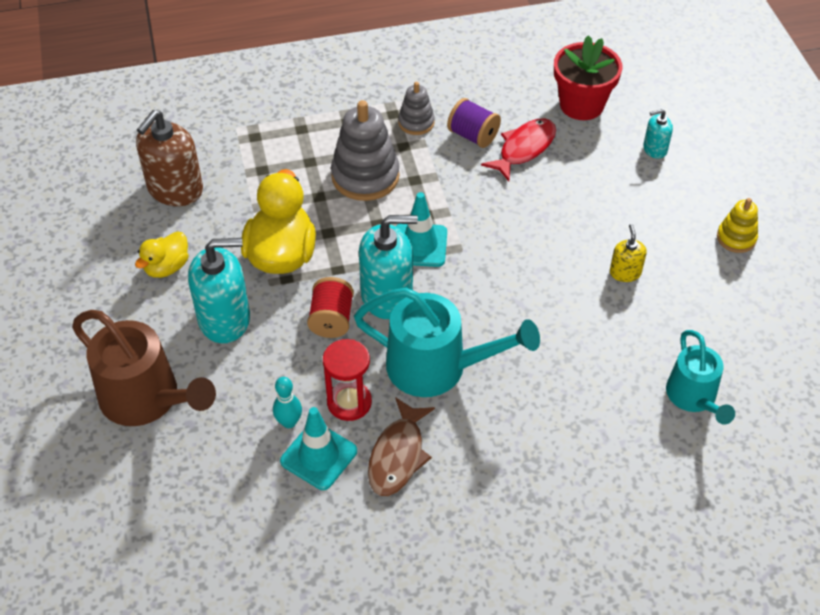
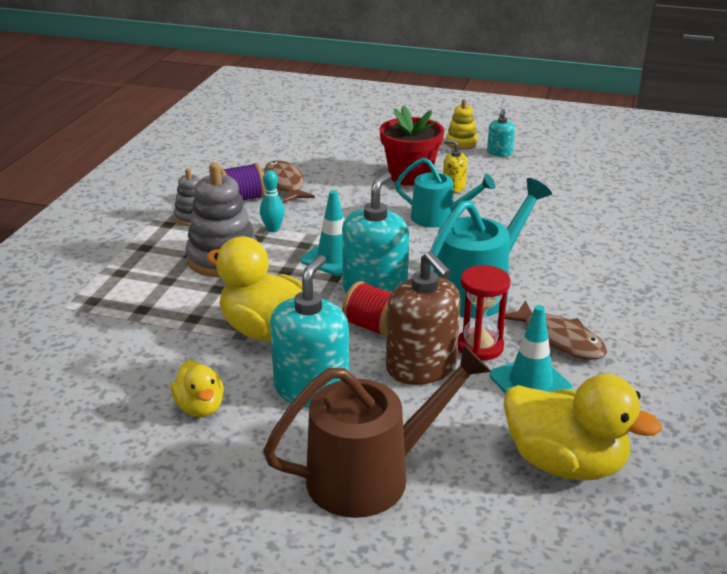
camera: 60 degrees left, 20 degrees down
brown soap dispenser [136,110,203,206] -> brown soap dispenser moved to [386,251,461,385]
turquoise bowling pin [273,377,302,428] -> turquoise bowling pin moved to [260,170,285,232]
red fish [481,118,556,181] -> brown fish [264,160,315,203]
red flower pot [554,35,622,120] -> red flower pot moved to [380,105,444,185]
turquoise soap dispenser [643,109,673,159] -> turquoise soap dispenser moved to [487,109,515,157]
turquoise watering can [666,330,735,424] -> turquoise watering can moved to [395,158,495,227]
none -> yellow duck [504,374,662,481]

